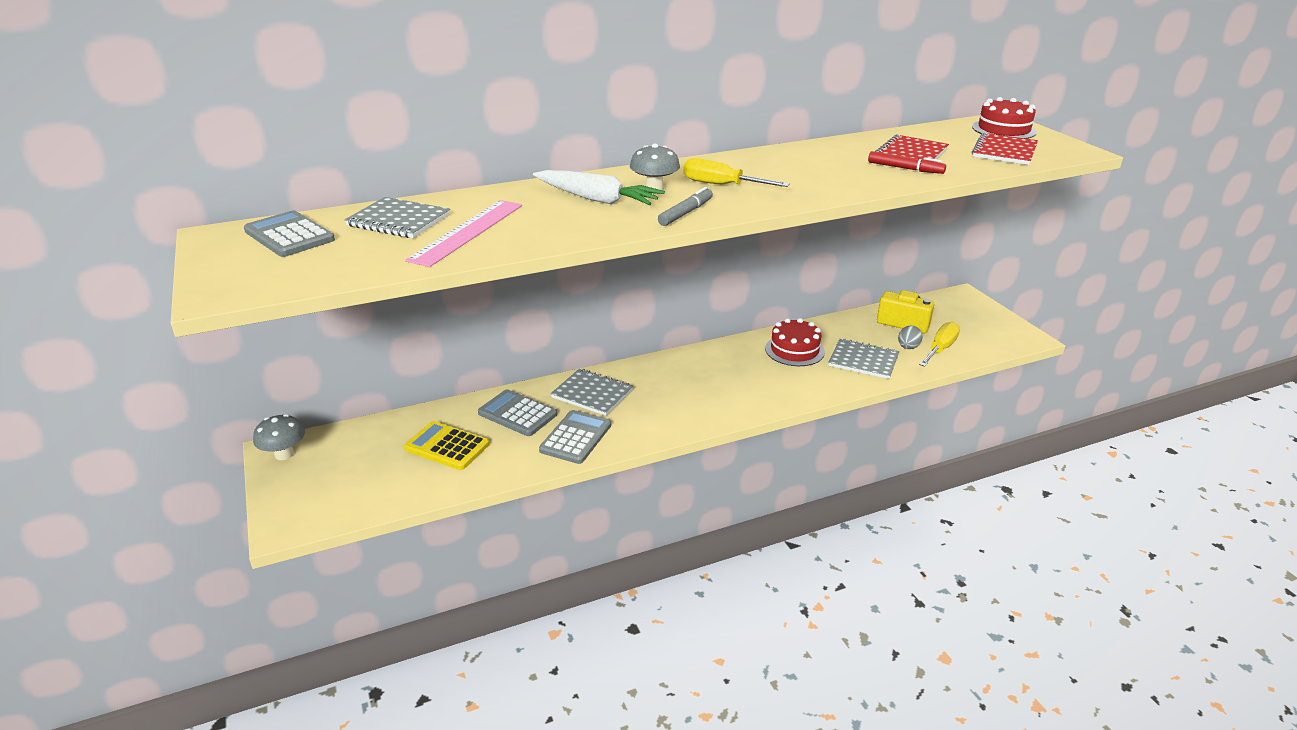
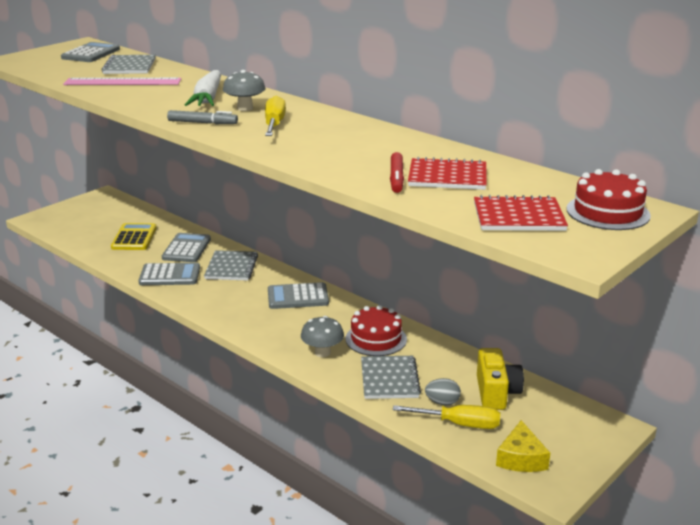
camera: 65 degrees right, 5 degrees down
grey mushroom [253,414,305,460] -> grey mushroom moved to [301,316,344,357]
none -> grey calculator [268,282,329,309]
none -> yellow cheese [496,420,550,472]

